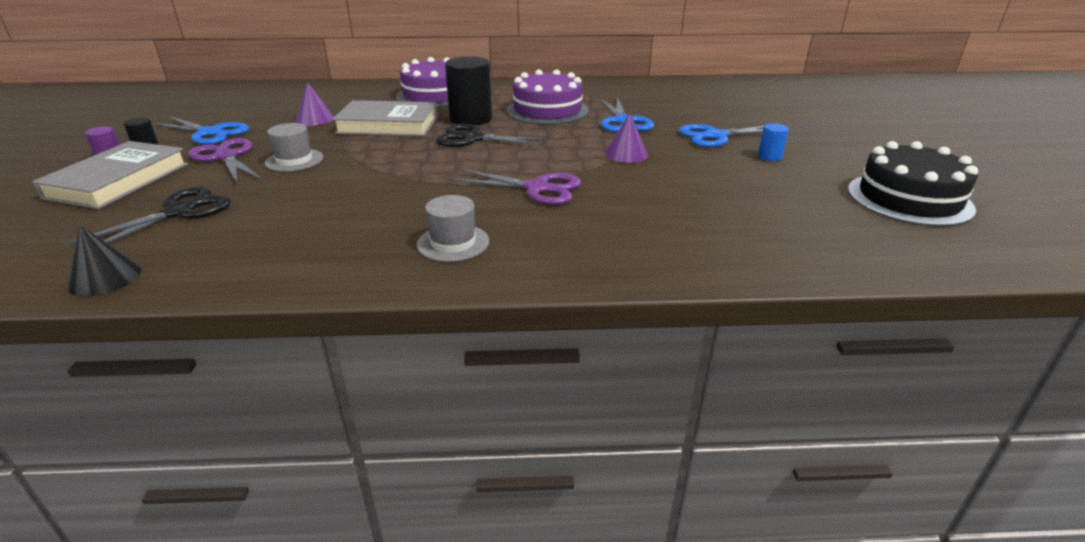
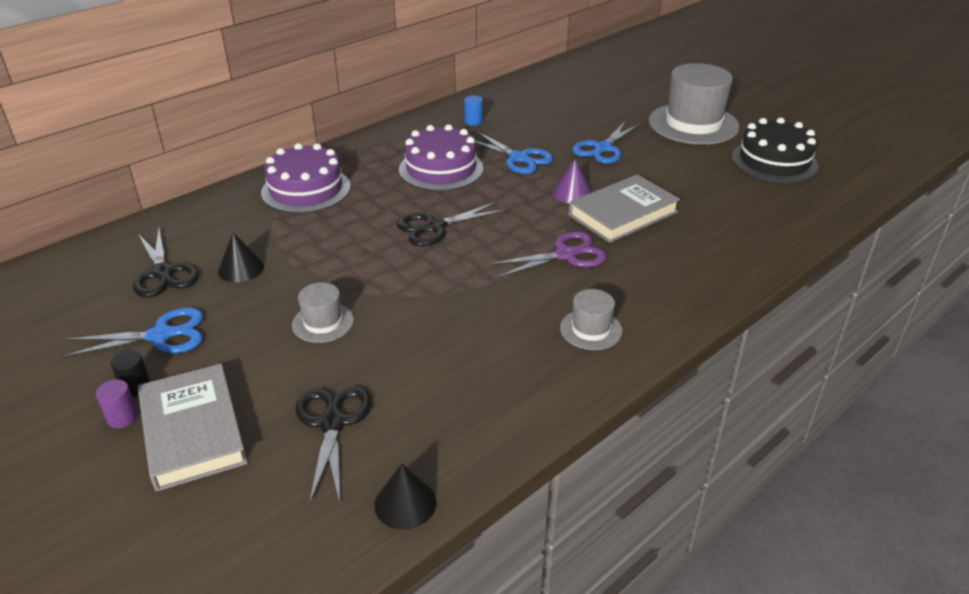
camera: 40 degrees left, 5 degrees up
purple scissors [188,138,262,183] -> none
purple cone [295,82,335,126] -> black cone [218,233,264,282]
grey book [332,100,438,136] -> grey book moved to [568,174,680,243]
black cylinder [445,56,492,125] -> none
blue cylinder [758,123,789,161] -> blue cylinder moved to [464,96,483,126]
none -> black scissors [133,229,198,297]
none -> grey hat [649,63,740,145]

